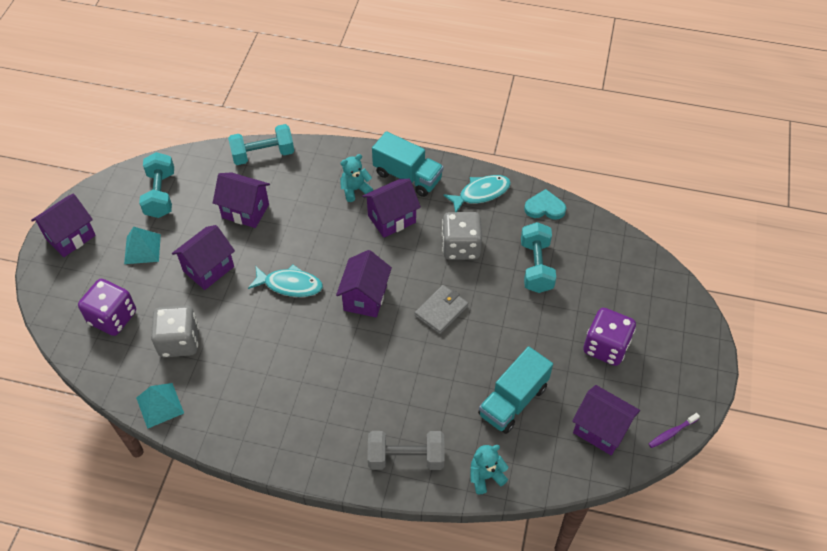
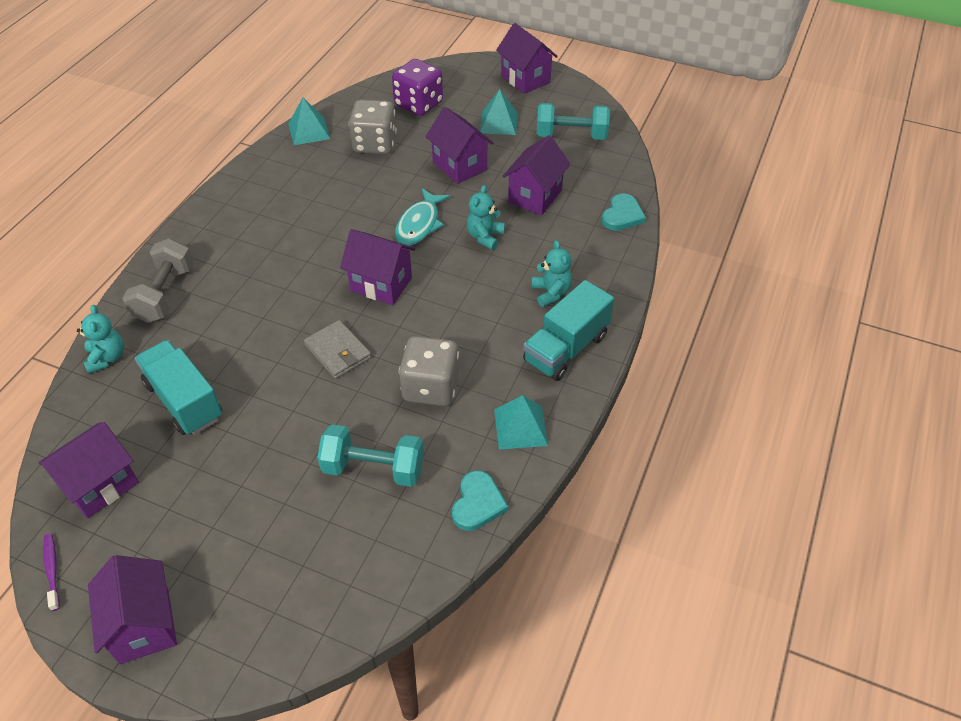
camera: 100 degrees right, 5 degrees down
turquoise dumbbell [228,124,294,165] -> turquoise heart [602,194,646,231]
purple house [362,179,421,238] -> purple house moved to [88,555,177,664]
turquoise fish [443,175,511,212] -> turquoise pyramid [494,395,548,450]
purple dice [583,308,636,366] -> none
none -> turquoise teddy bear [467,185,505,250]

